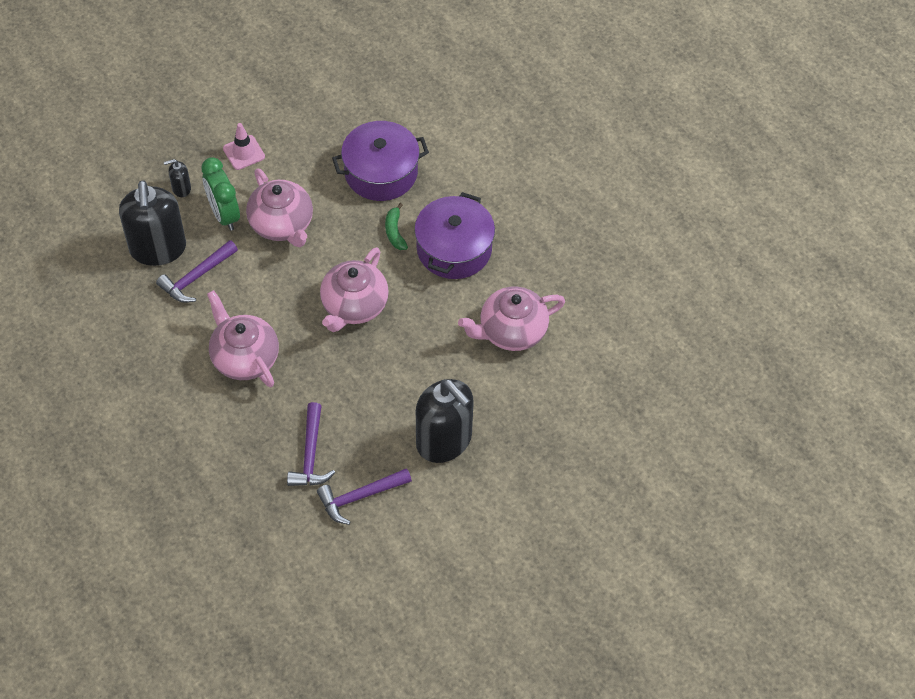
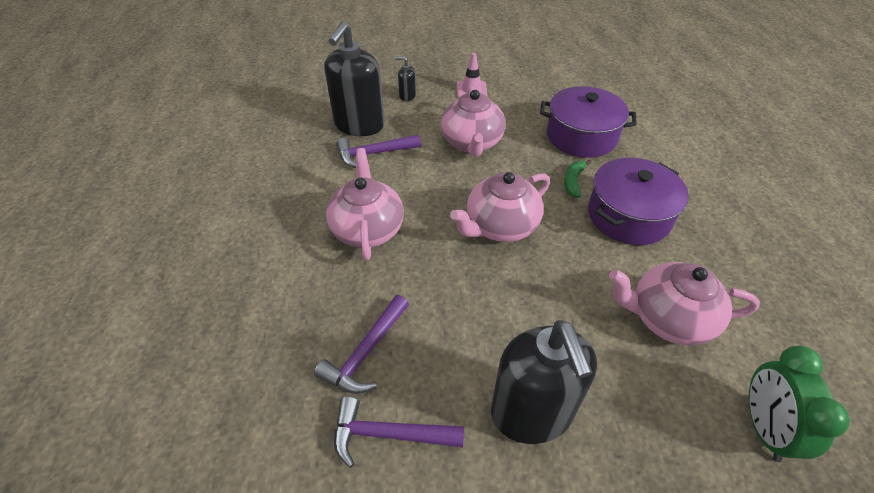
camera: 30 degrees right, 10 degrees down
green clock [201,157,240,231] -> green clock moved to [749,346,850,462]

